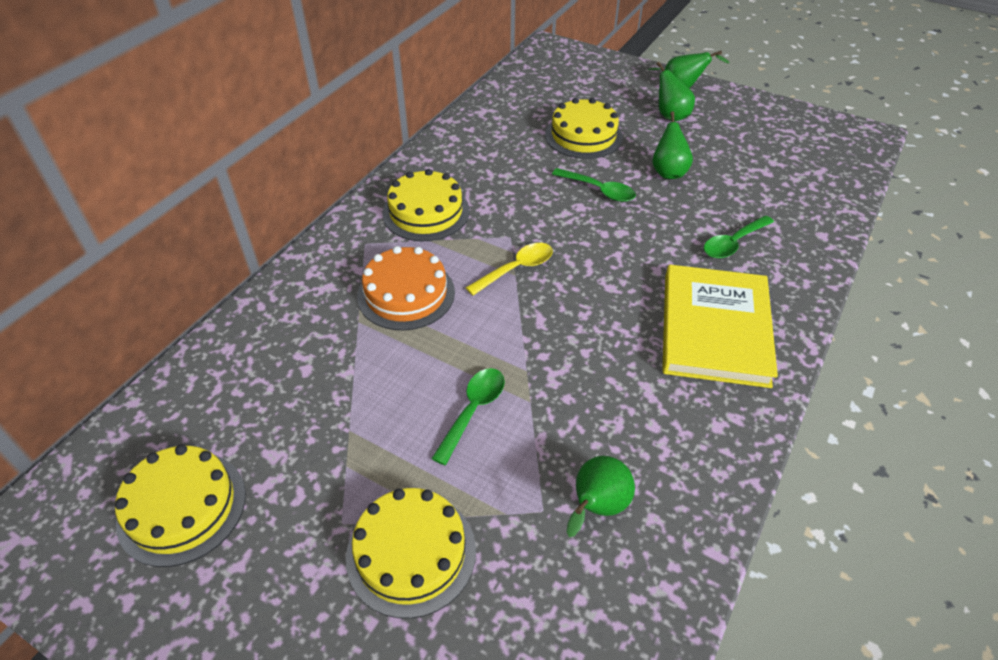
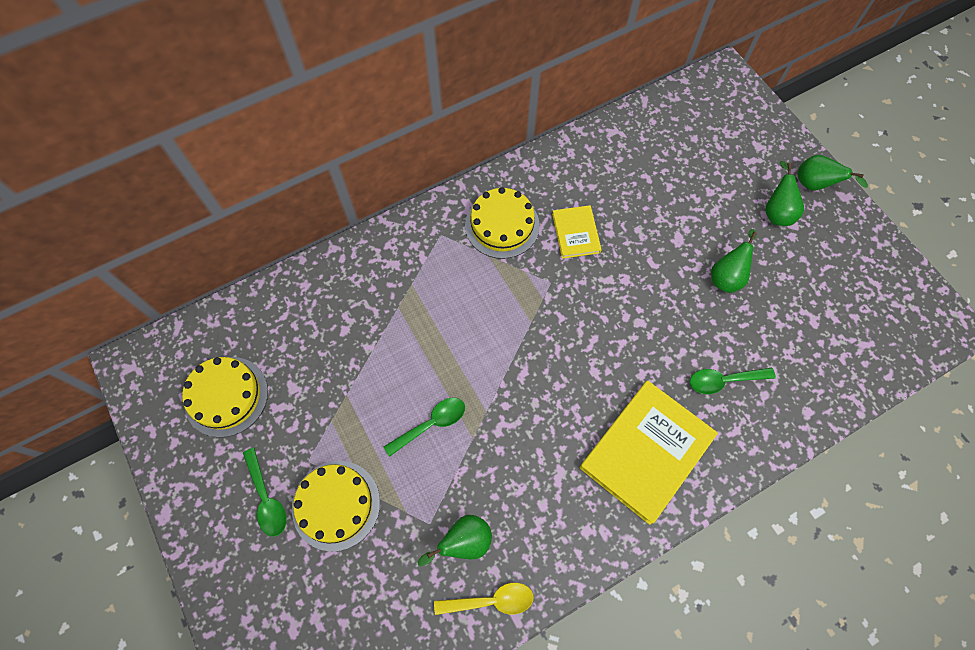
camera: 30 degrees right, 20 degrees up
orange cake [357,246,455,330] -> none
yellow spoon [466,243,553,296] -> yellow spoon moved to [434,583,534,615]
yellow cake [545,98,623,159] -> none
green spoon [552,168,636,202] -> green spoon moved to [243,448,286,537]
none -> yellow book [552,205,602,259]

